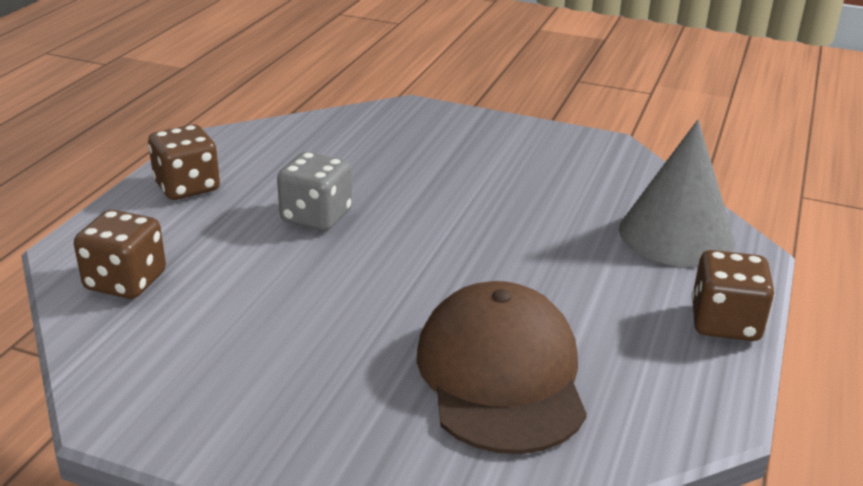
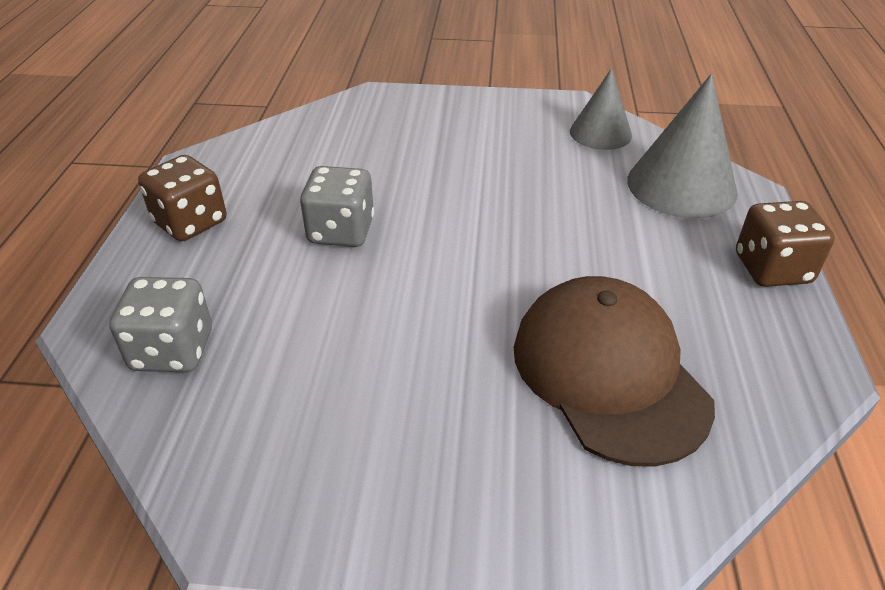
camera: 15 degrees left, 10 degrees up
brown dice [74,210,166,299] -> grey dice [109,277,212,372]
none -> grey cone [570,68,632,150]

